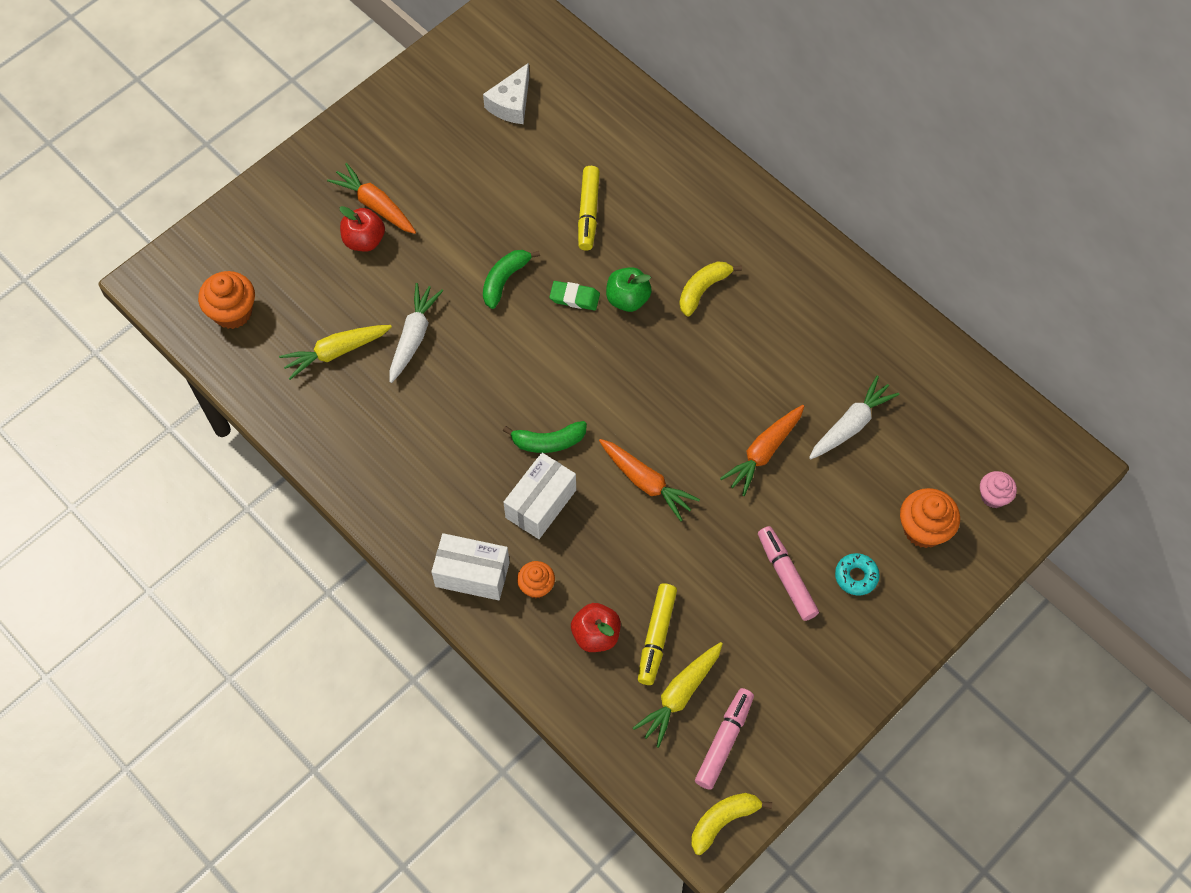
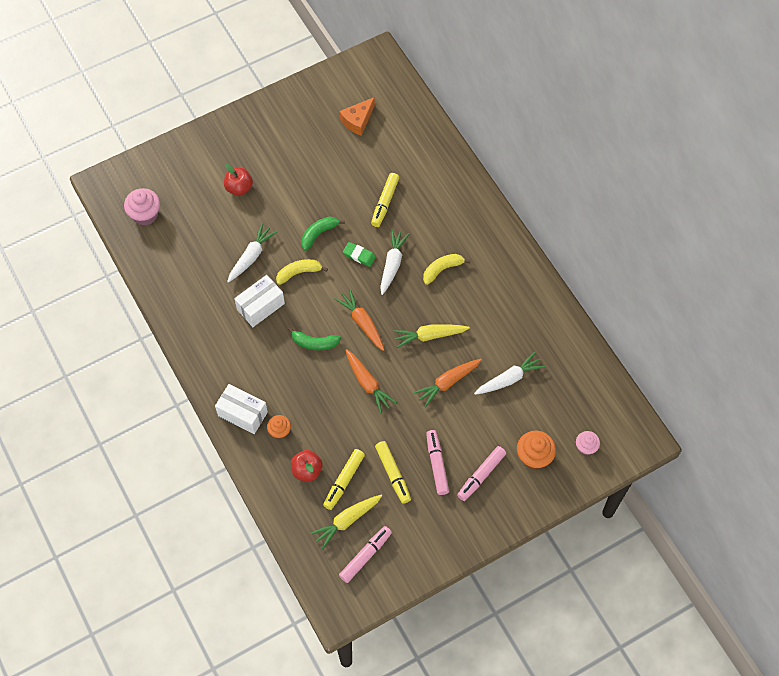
camera: 15 degrees right, 0 degrees up
orange cupcake [198,271,255,329] -> pink cupcake [124,188,160,225]
yellow carrot [279,325,392,380] -> yellow carrot moved to [393,324,470,348]
orange carrot [327,163,416,234] -> orange carrot moved to [335,289,384,351]
white cheese [483,63,529,124] -> orange cheese [340,97,375,136]
white box [503,453,576,539] -> white box moved to [234,275,285,327]
green apple [606,267,652,312] -> white carrot [380,229,410,295]
yellow banana [691,793,772,855] -> yellow banana moved to [276,259,328,285]
turquoise donut [835,553,880,595] -> pink marker [457,446,506,501]
none -> yellow marker [375,441,411,504]

